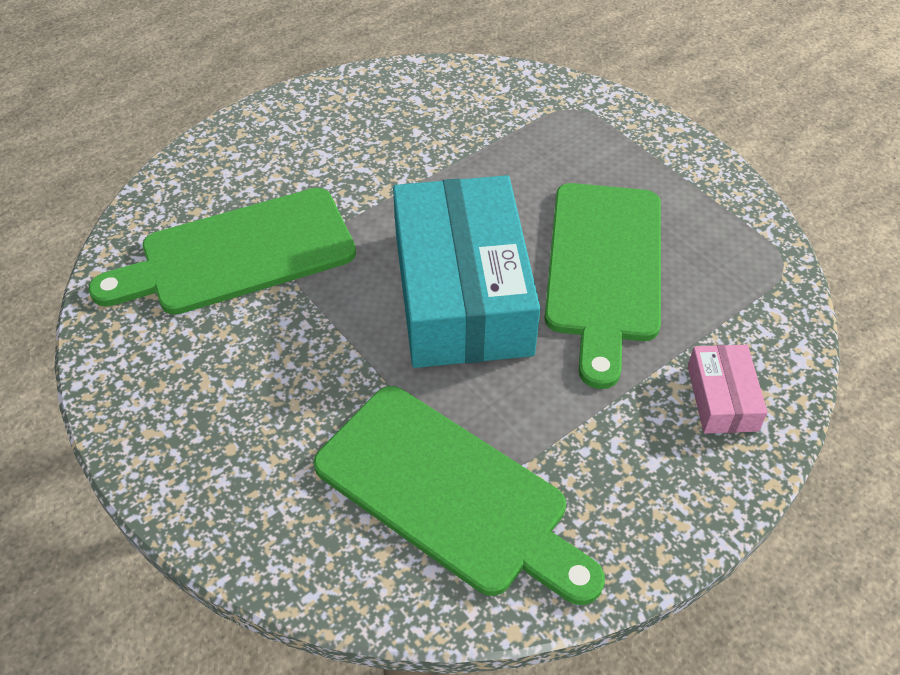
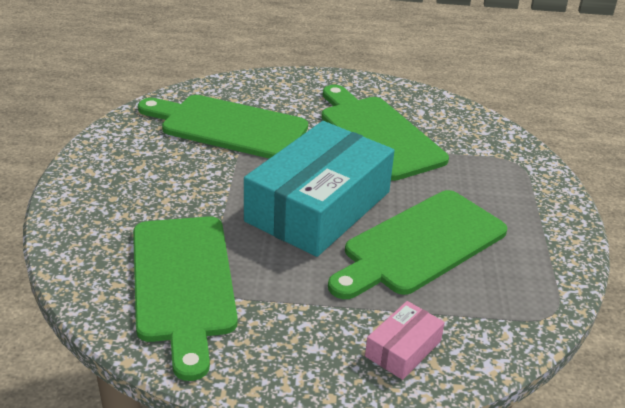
camera: 40 degrees right, 15 degrees down
none -> green cutting board [322,85,449,181]

